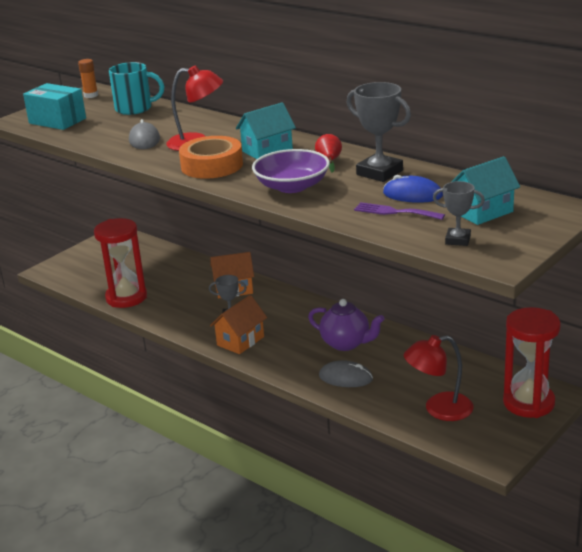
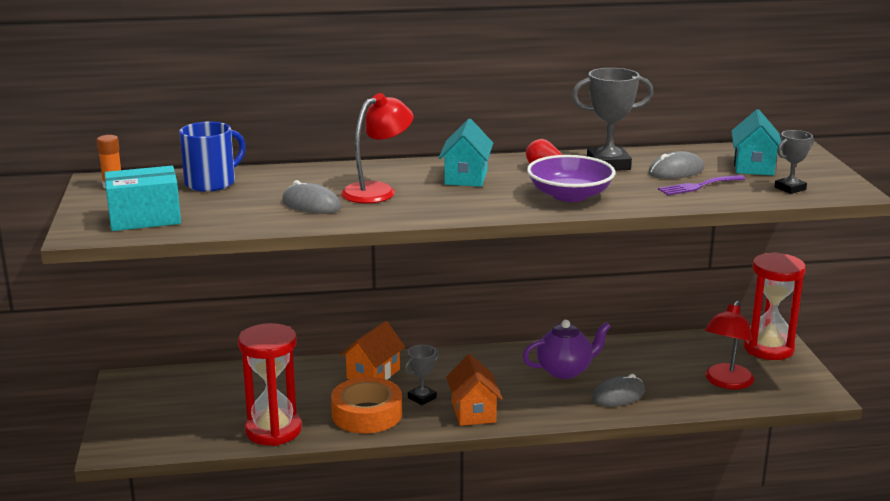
camera: 50 degrees left, 5 degrees down
turquoise mug [109,62,164,115] -> blue mug [179,122,246,192]
orange tape [179,136,243,179] -> orange tape moved to [331,377,402,434]
blue mouse [383,175,443,203] -> grey mouse [648,151,704,179]

